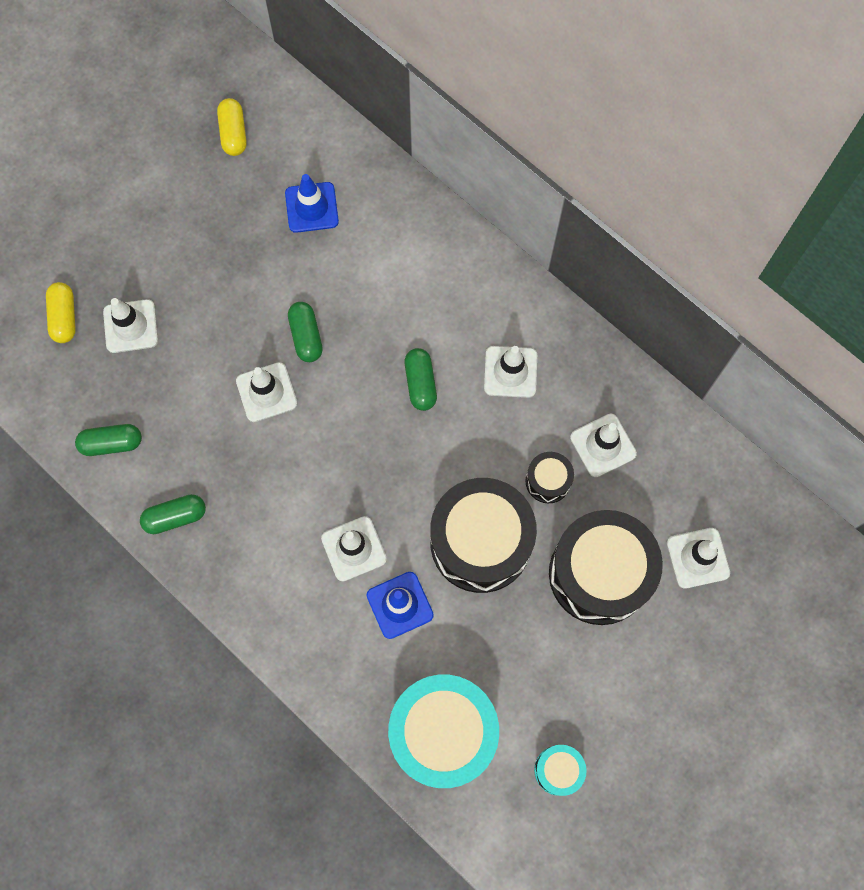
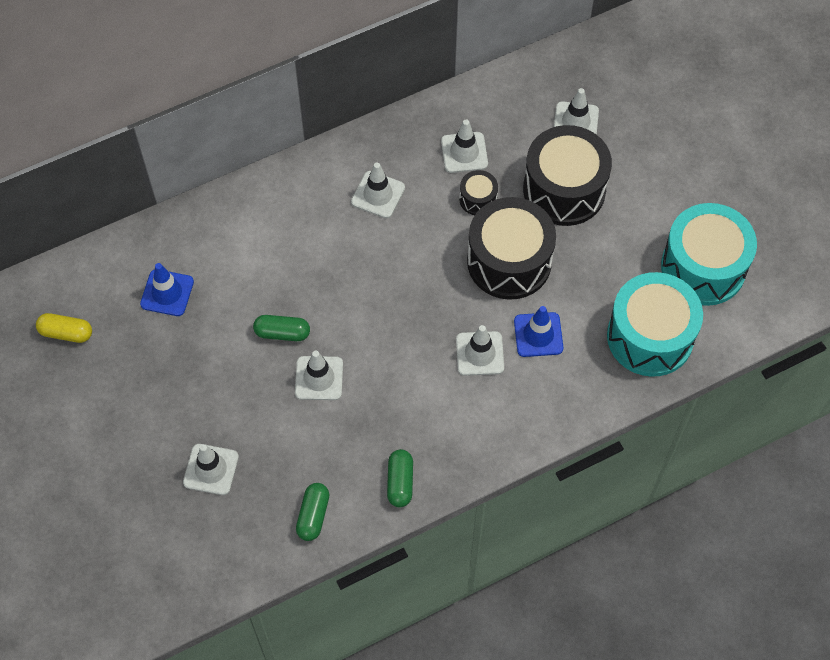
camera: 70 degrees left, 10 degrees down
yellow capsule [46,282,76,343] -> none
green capsule [405,348,437,411] -> none
turquoise drum [534,745,587,796] -> turquoise drum [661,203,757,306], size x2.20

